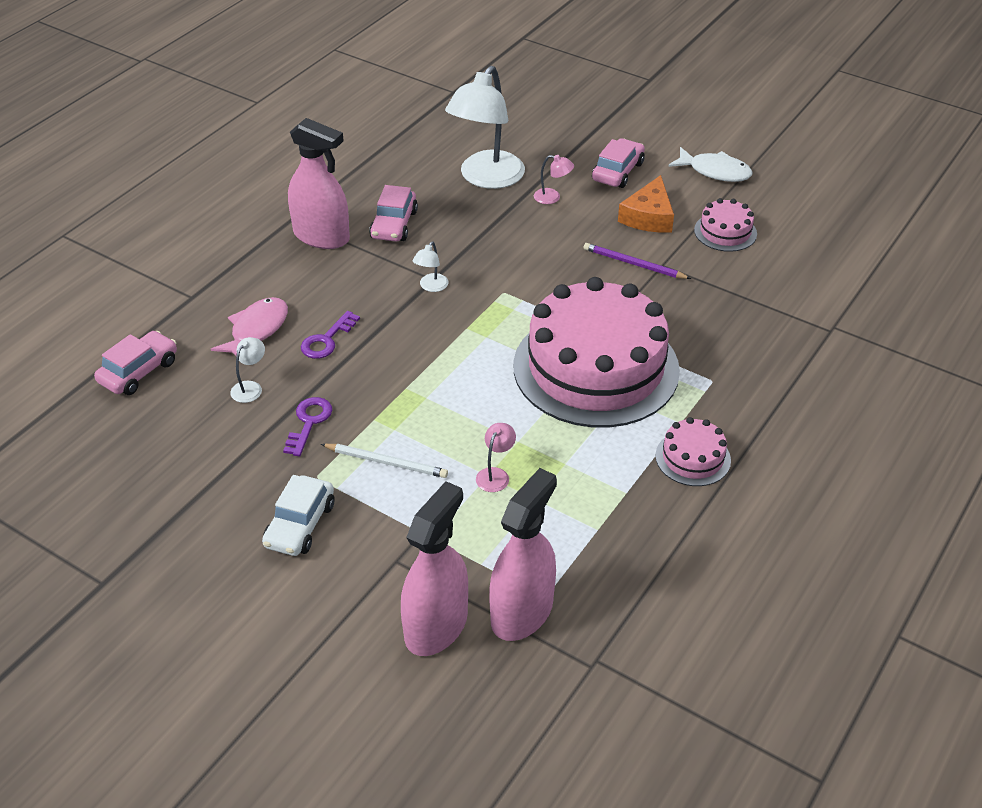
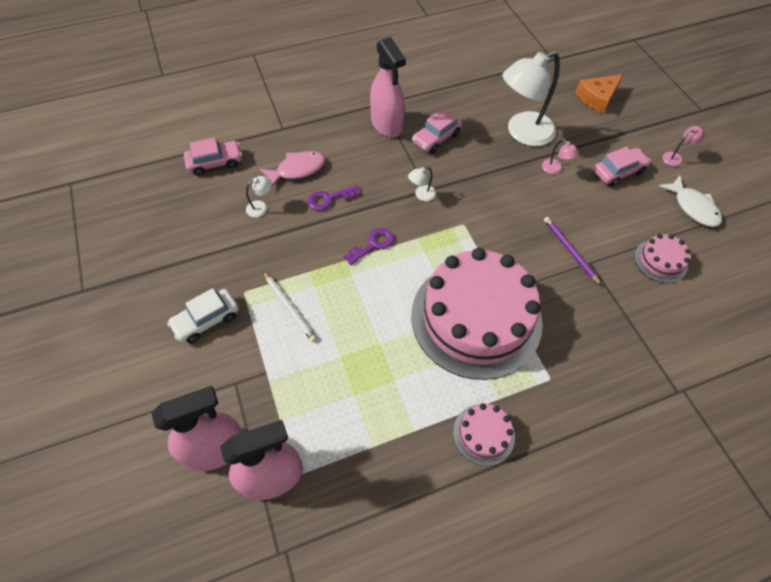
camera: 35 degrees right, 15 degrees up
purple key [283,397,332,456] -> purple key moved to [344,228,394,265]
pink lamp [476,423,516,492] -> pink lamp moved to [662,126,705,167]
orange cheese [618,175,674,233] -> orange cheese moved to [575,74,623,114]

